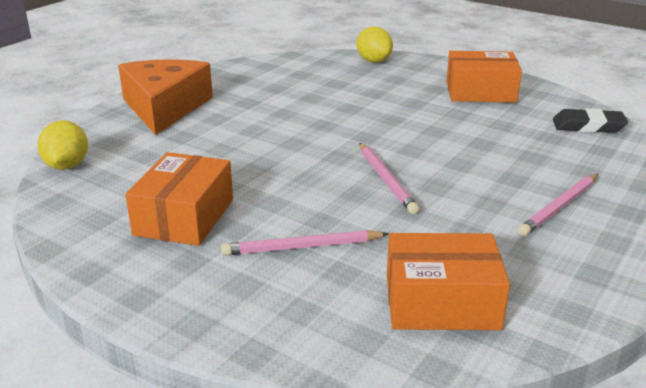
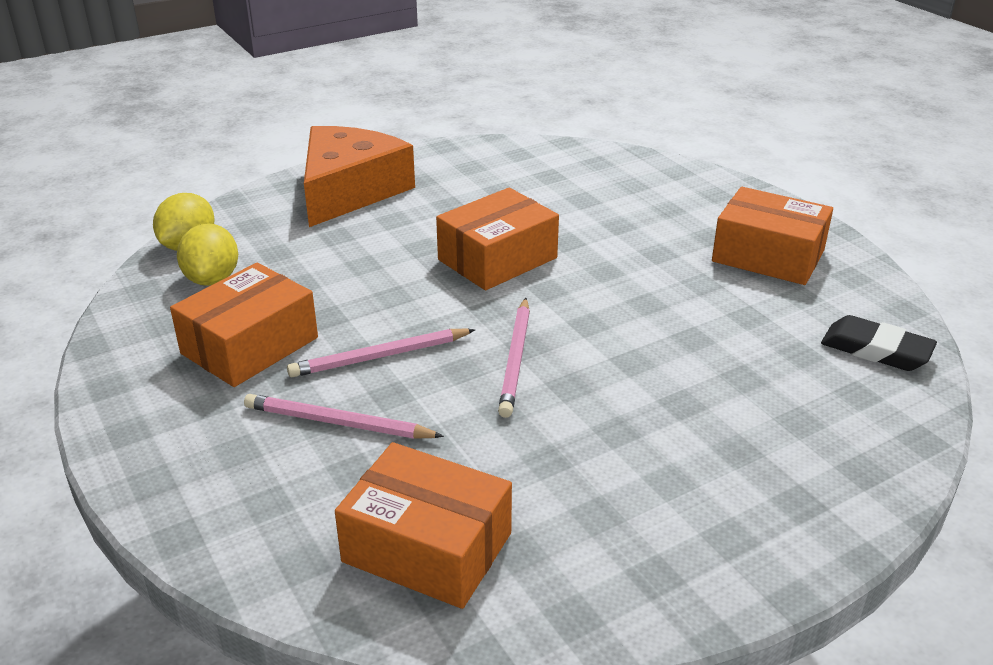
camera: 25 degrees right, 5 degrees up
yellow lemon [356,27,393,62] -> yellow lemon moved to [177,223,238,286]
pink pencil [518,174,598,236] -> pink pencil moved to [287,329,475,377]
none -> orange box [436,188,559,290]

